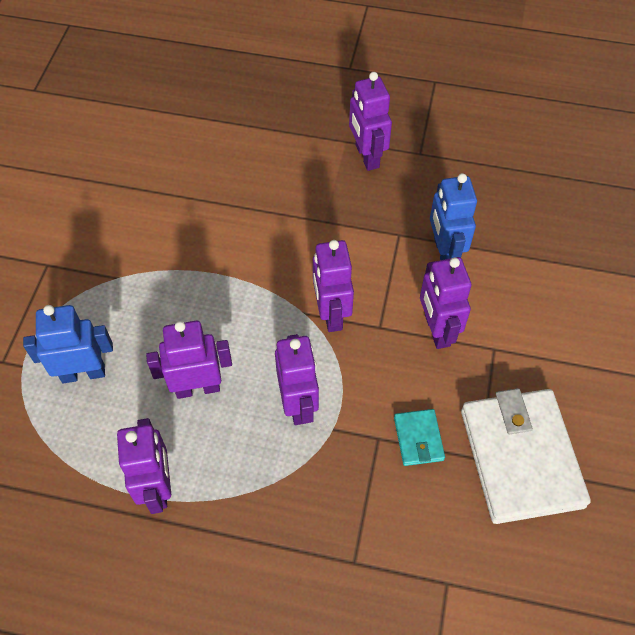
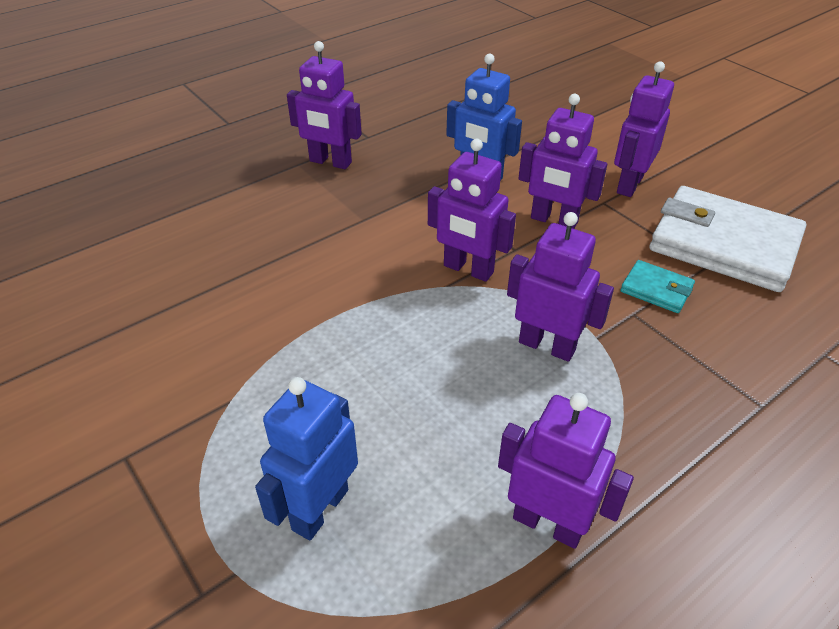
camera: 50 degrees left, 15 degrees down
purple robot [146,321,232,399] -> purple robot moved to [614,61,674,197]

